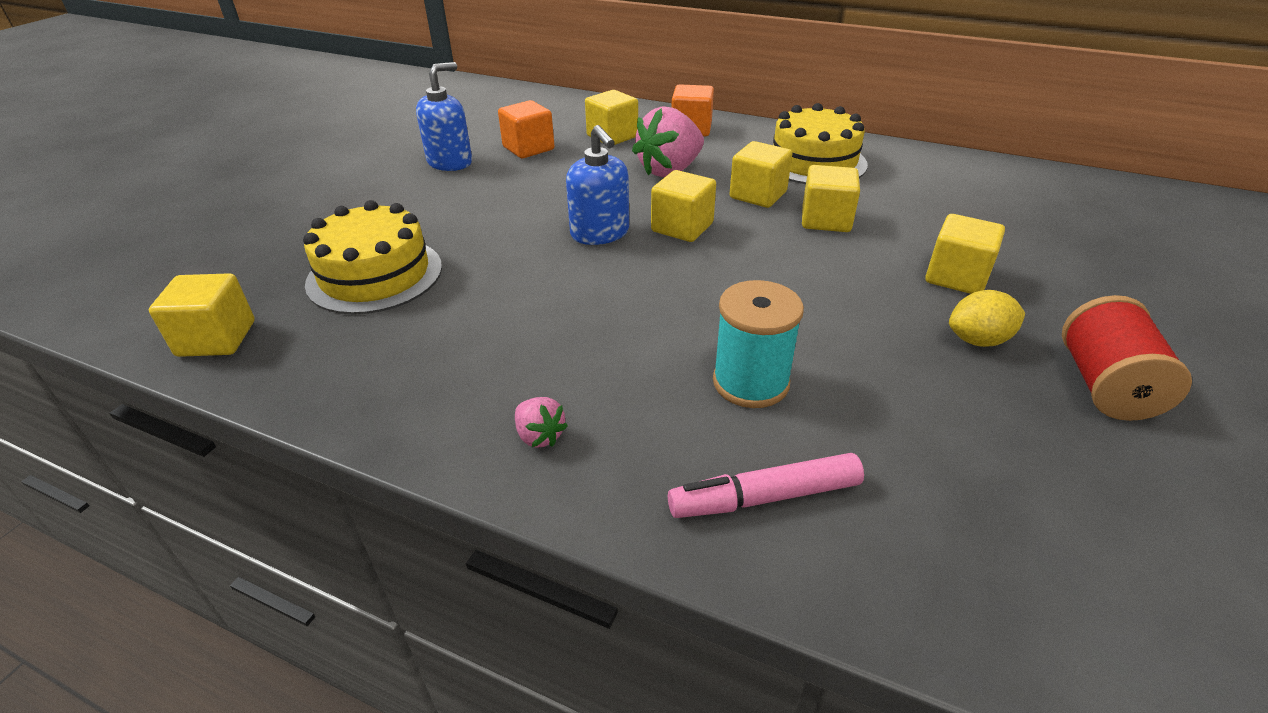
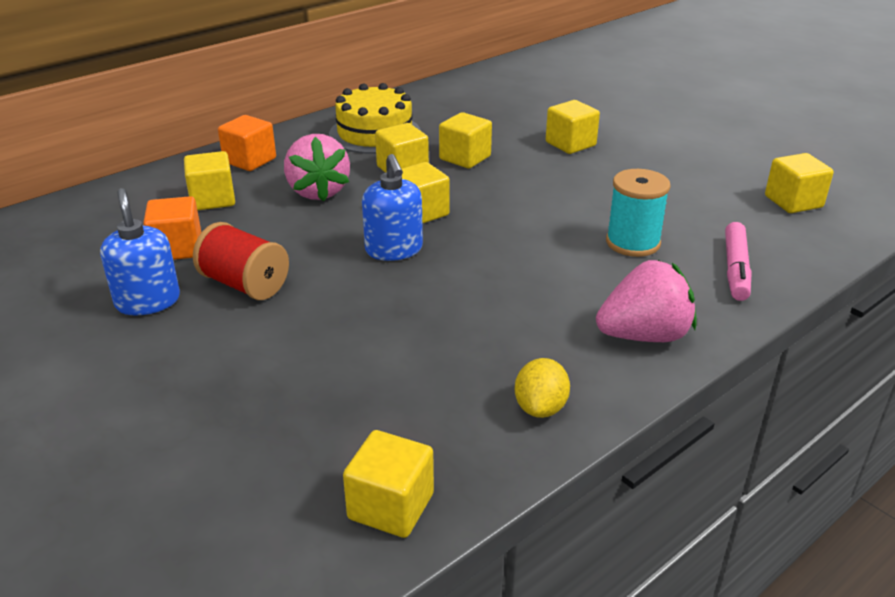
camera: 65 degrees left, 5 degrees down
yellow cake [303,200,442,314] -> none
pink strawberry [515,397,568,447] -> pink strawberry [596,260,697,342], size x2.15
blue soap dispenser [566,125,629,245] -> blue soap dispenser turned 75 degrees clockwise [362,154,423,261]
yellow lemon [949,290,1025,347] -> yellow lemon moved to [515,358,570,418]
red spool [1062,295,1192,421] -> red spool moved to [193,222,289,300]
none -> yellow cube [765,153,834,213]

